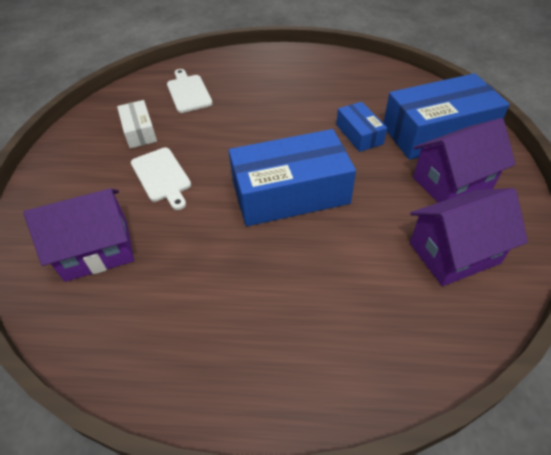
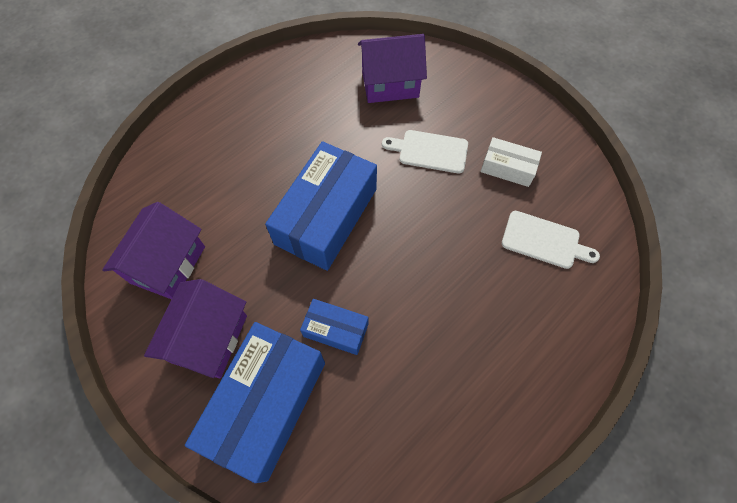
camera: 130 degrees right, 15 degrees up
purple house [24,188,134,282] -> purple house turned 60 degrees clockwise [358,34,427,103]

